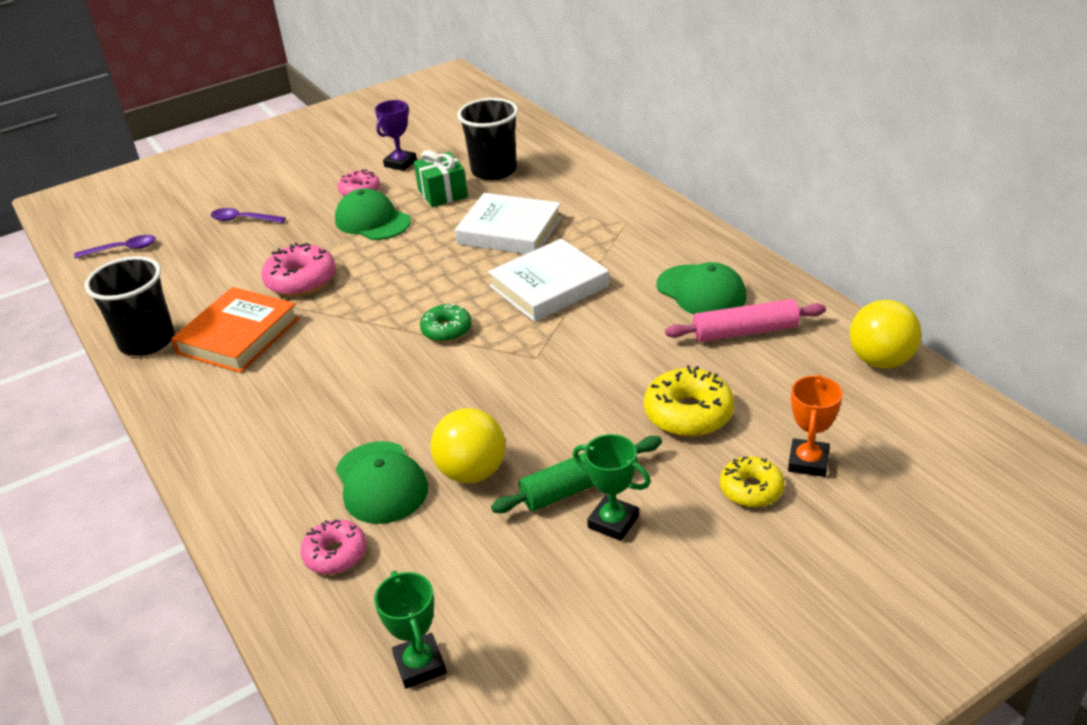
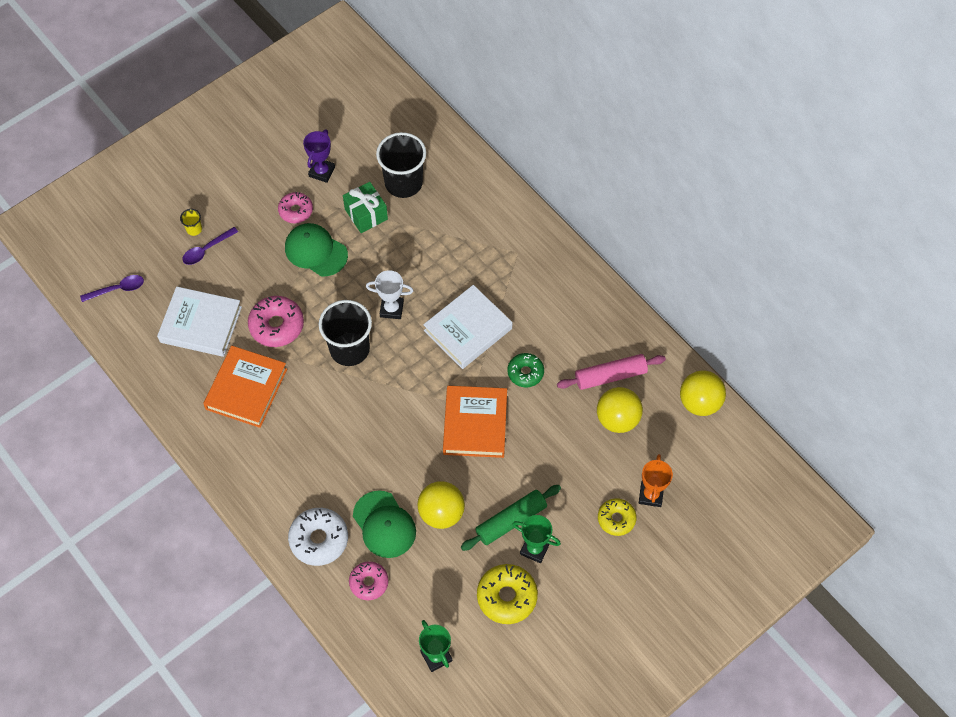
camera: 10 degrees left, 25 degrees up
black cup [84,256,175,356] -> black cup moved to [319,300,372,366]
purple spoon [210,208,286,223] -> purple spoon turned 45 degrees counterclockwise [183,227,238,265]
green donut [420,304,472,342] -> green donut moved to [507,353,544,387]
white book [455,193,562,254] -> white book moved to [157,286,242,357]
yellow donut [644,365,734,437] -> yellow donut moved to [477,564,538,624]
green cap [657,262,746,315] -> none
none -> yellow cup [180,209,202,236]
none -> white donut [288,508,348,566]
none -> white trophy [366,270,413,319]
none -> orange book [443,386,507,458]
none -> yellow ball [597,387,643,433]

